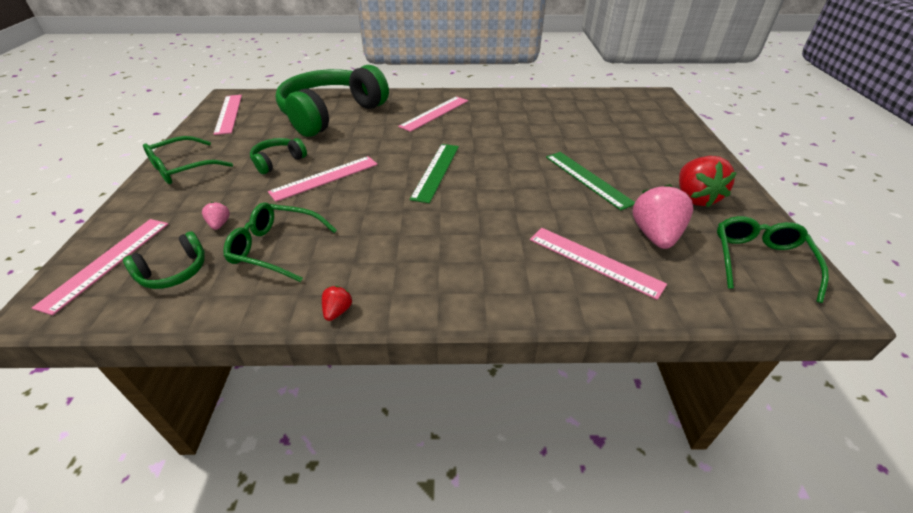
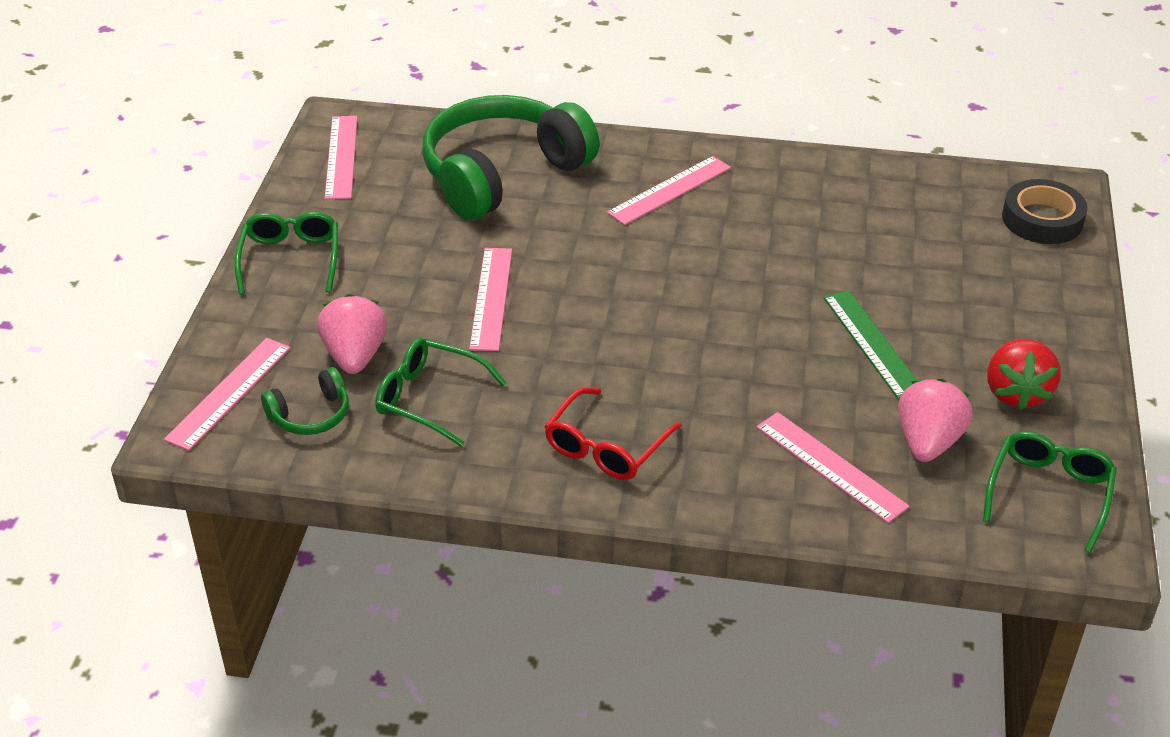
camera: 10 degrees right, 0 degrees up
green glasses [143,136,233,184] -> green glasses turned 120 degrees clockwise [234,211,338,295]
pink strawberry [202,202,230,230] -> pink strawberry [317,294,387,374], size x2.14
green headphones [250,138,307,174] -> none
pink ruler [268,156,378,202] -> pink ruler turned 60 degrees counterclockwise [469,248,512,351]
red strawberry [322,286,353,321] -> none
green ruler [410,144,459,203] -> none
none -> red glasses [544,387,682,480]
none -> black tape [1002,179,1088,244]

